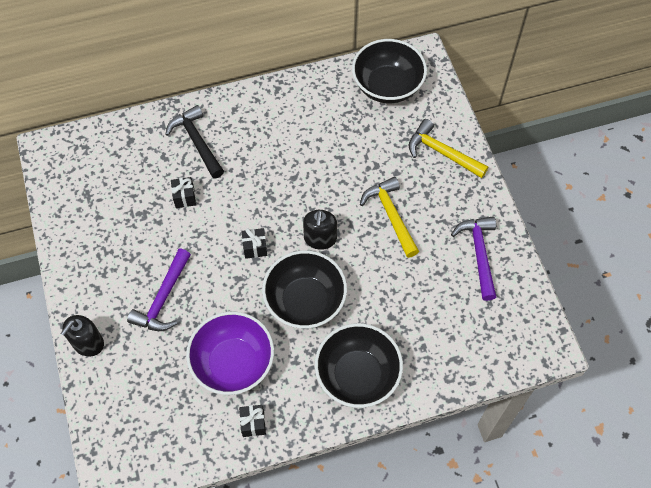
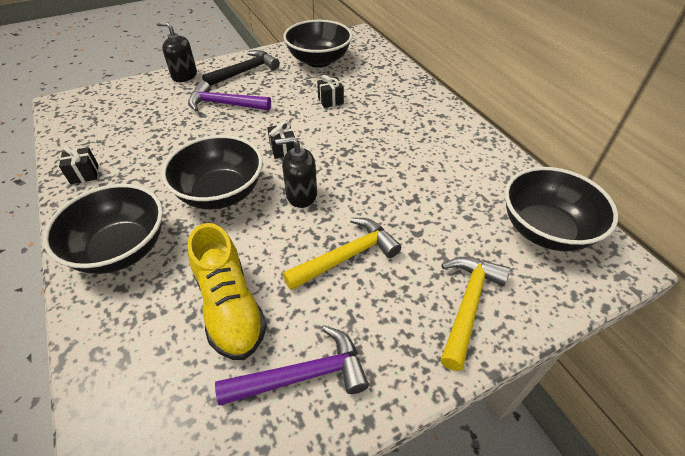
camera: 80 degrees right, 15 degrees down
black hammer [165,105,224,178] -> black hammer moved to [202,50,280,86]
purple bowl [186,312,274,395] -> none
none -> yellow shoe [187,223,267,360]
none -> black bowl [283,20,352,68]

